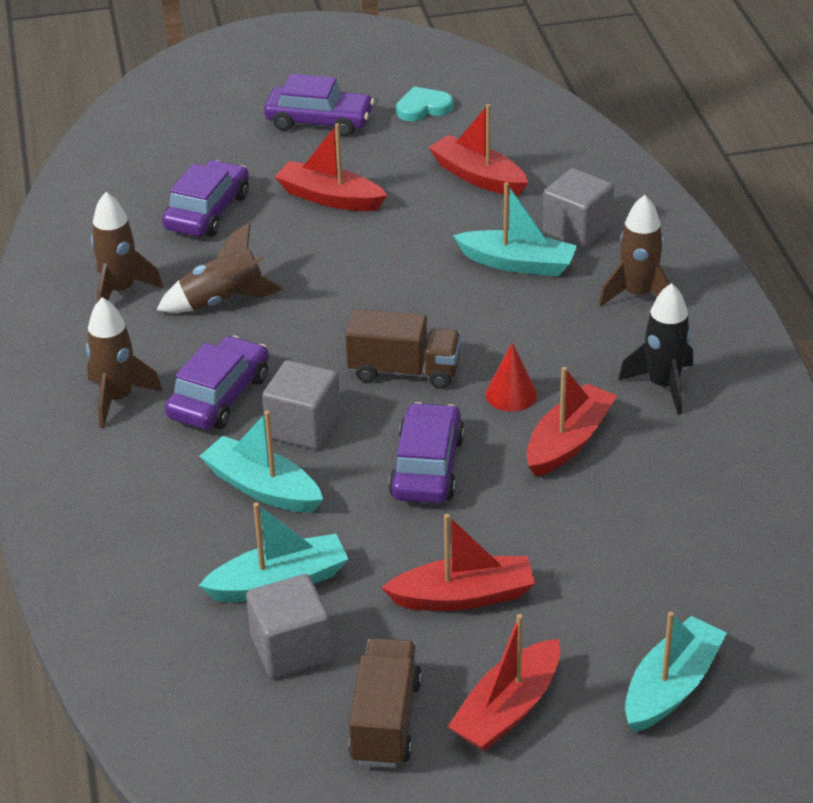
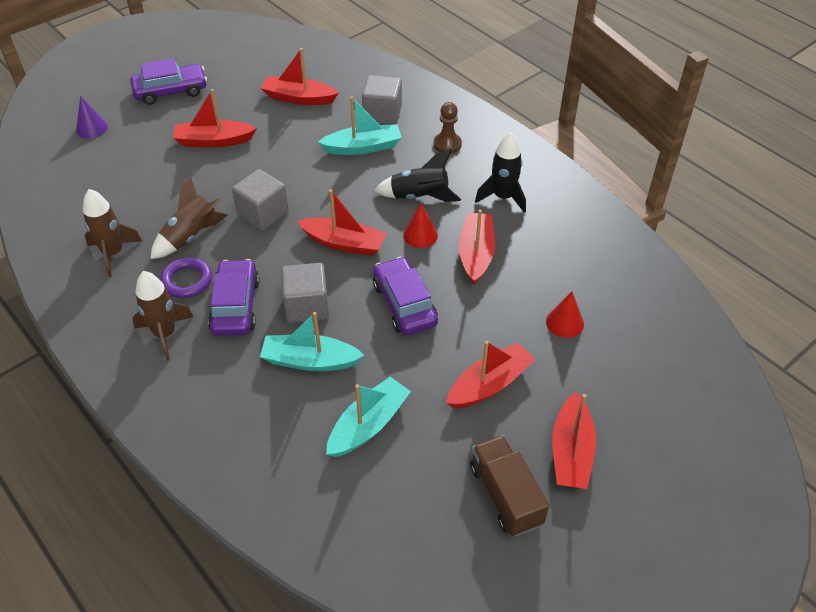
camera: 30 degrees left, 10 degrees up
purple car [162,160,249,237] -> none
grey cube [246,574,332,678] -> grey cube moved to [232,169,289,231]
brown truck [345,309,461,389] -> red boat [297,189,387,256]
turquoise heart [396,86,453,121] -> none
brown rocket [599,195,671,307] -> brown pawn [433,102,462,154]
turquoise boat [625,612,727,732] -> none
none -> purple cone [76,96,108,139]
none -> purple ring [161,257,212,298]
none -> black rocket [374,149,461,202]
none -> red cone [546,291,584,338]

